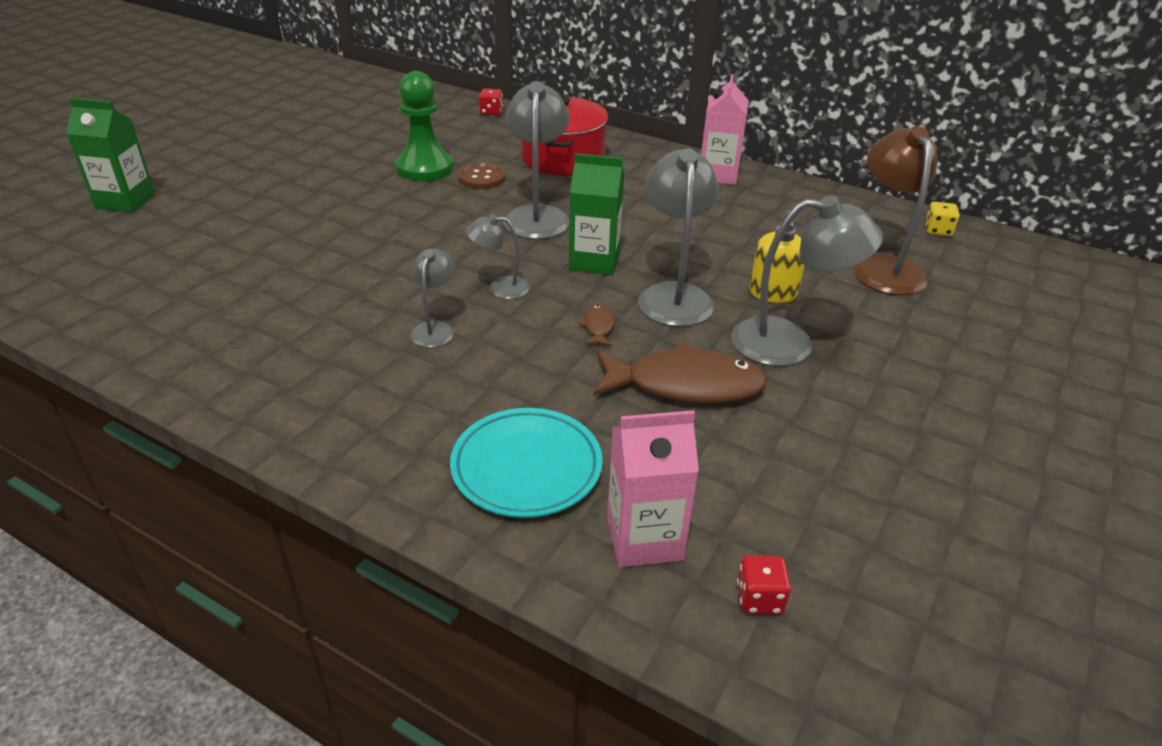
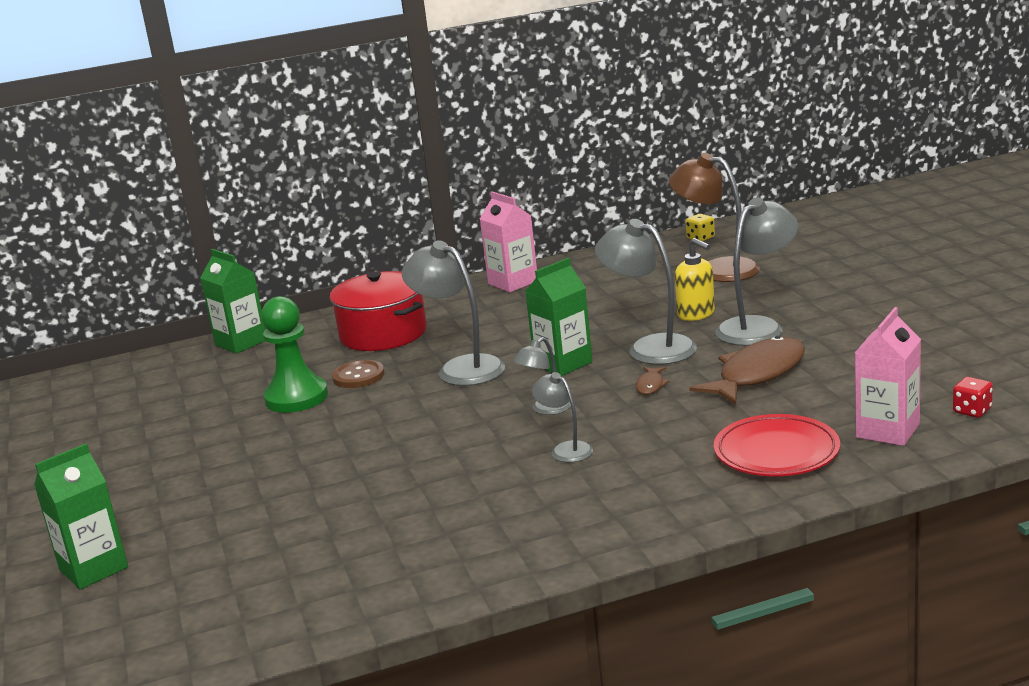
camera: 45 degrees left, 15 degrees down
turquoise plate [450,408,603,518] -> red plate [714,414,840,476]
red dice [479,88,503,115] -> green carton [200,249,266,354]
brown fish [578,304,615,346] -> brown fish turned 120 degrees counterclockwise [636,367,670,395]

